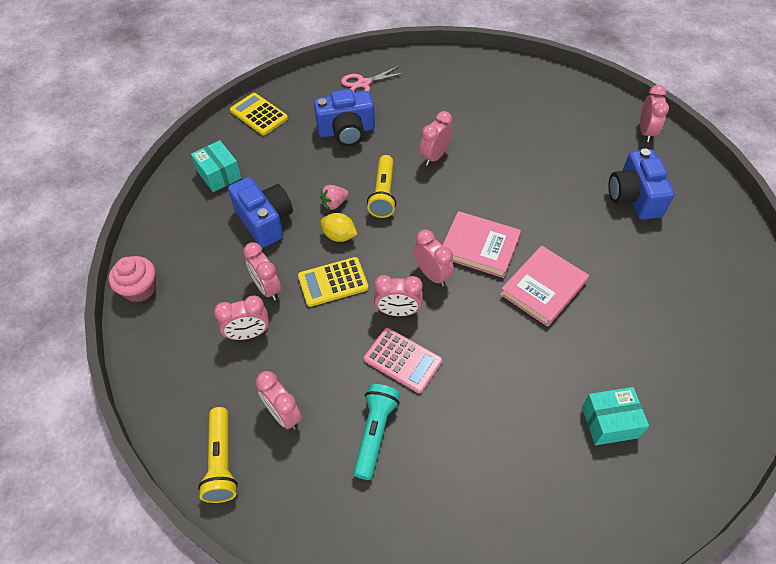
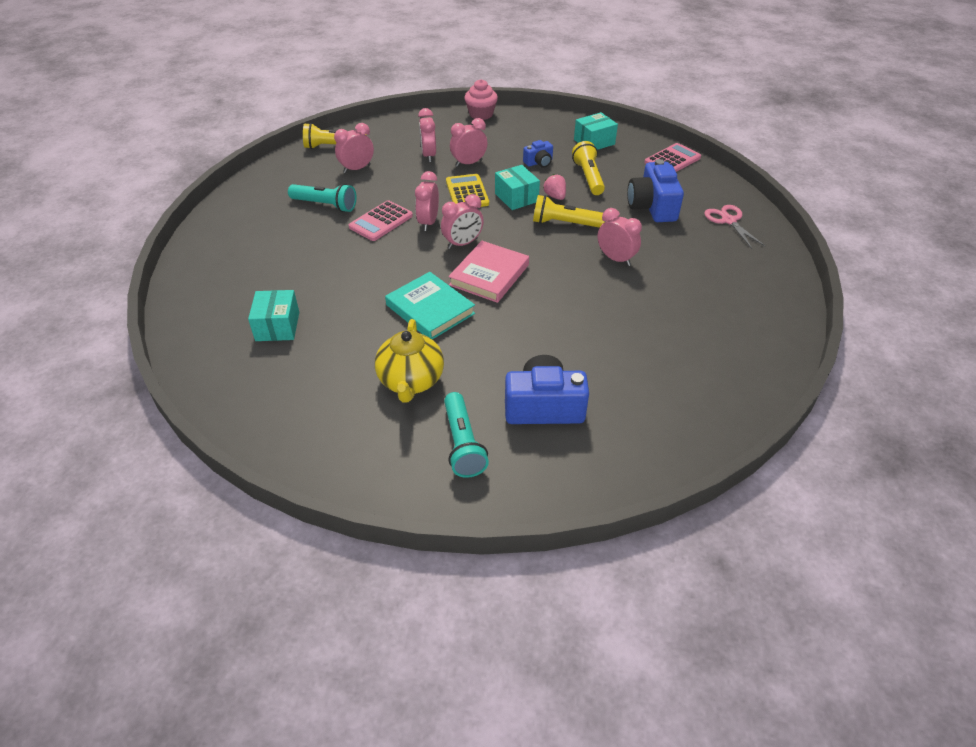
camera: 95 degrees right, 10 degrees down
blue camera [228,177,293,248] -> blue camera [523,140,553,168], size x0.53
yellow calculator [230,93,288,136] -> pink calculator [644,143,701,172]
yellow lemon [320,213,358,242] -> turquoise box [495,165,540,210]
pink book [500,245,589,327] -> turquoise book [385,272,475,340]
pink clock [640,85,669,142] -> none
none -> yellow teapot [375,319,444,403]
none -> turquoise flashlight [444,392,489,478]
none -> yellow flashlight [572,141,605,195]

